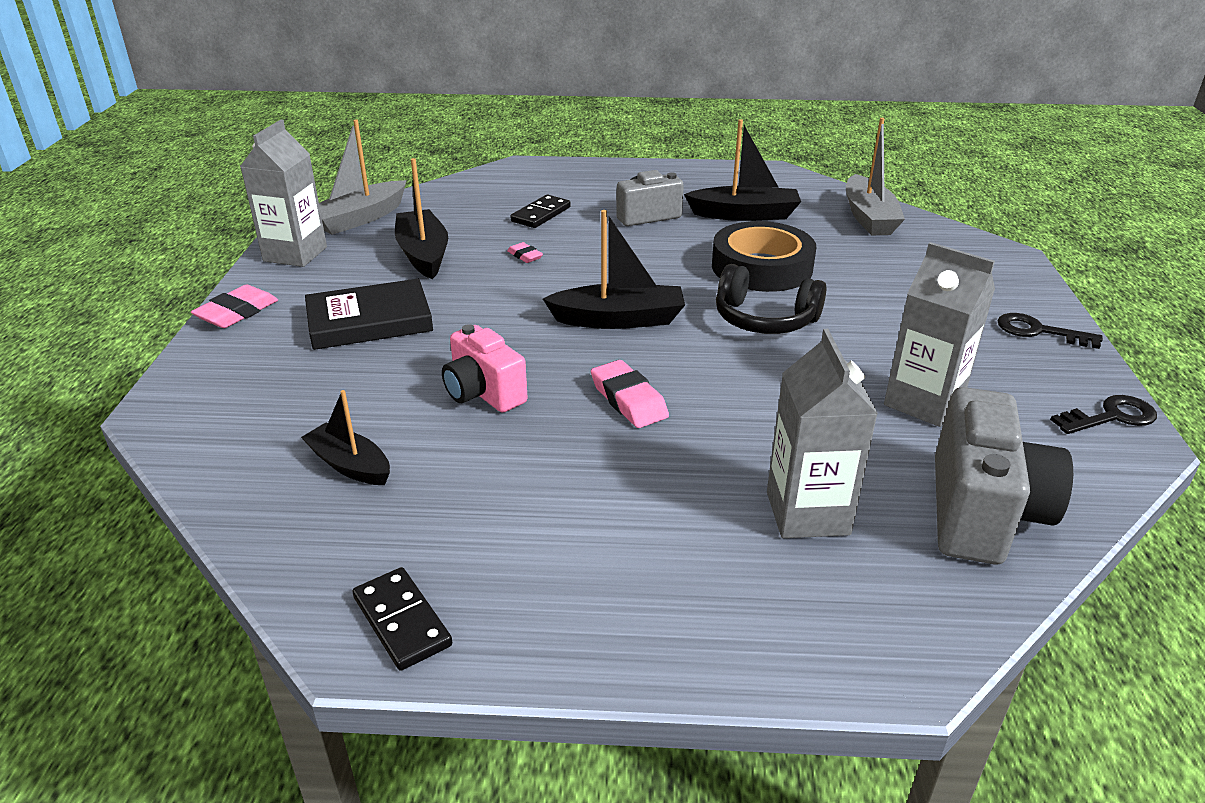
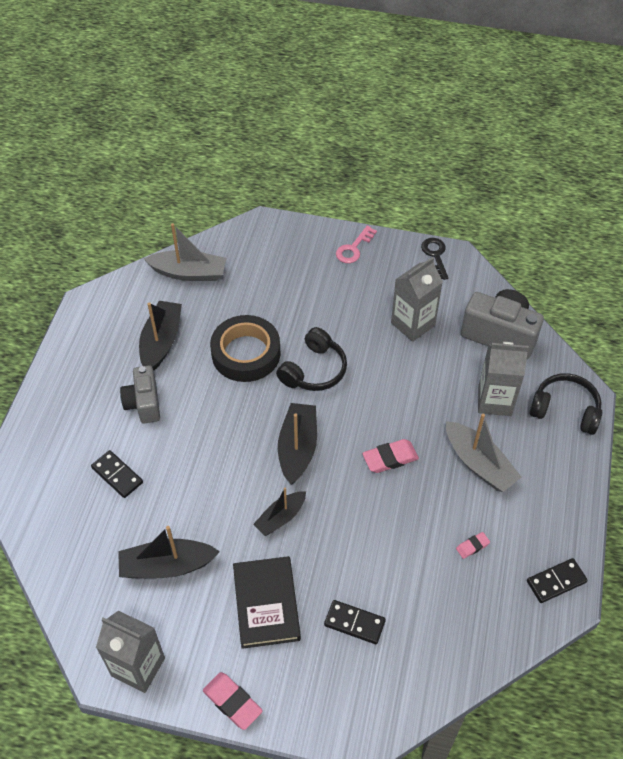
camera: 80 degrees left, 20 degrees up
black boat [301,390,390,485] -> black boat moved to [253,487,306,536]
grey boat [319,120,407,235] -> grey boat moved to [446,414,521,492]
pink camera [442,324,528,413] -> none
pink eraser [507,242,543,263] -> pink eraser moved to [456,532,490,559]
black key [997,313,1103,349] -> pink key [336,226,377,263]
none -> black domino [324,600,386,644]
none -> black headphones [529,373,602,435]

